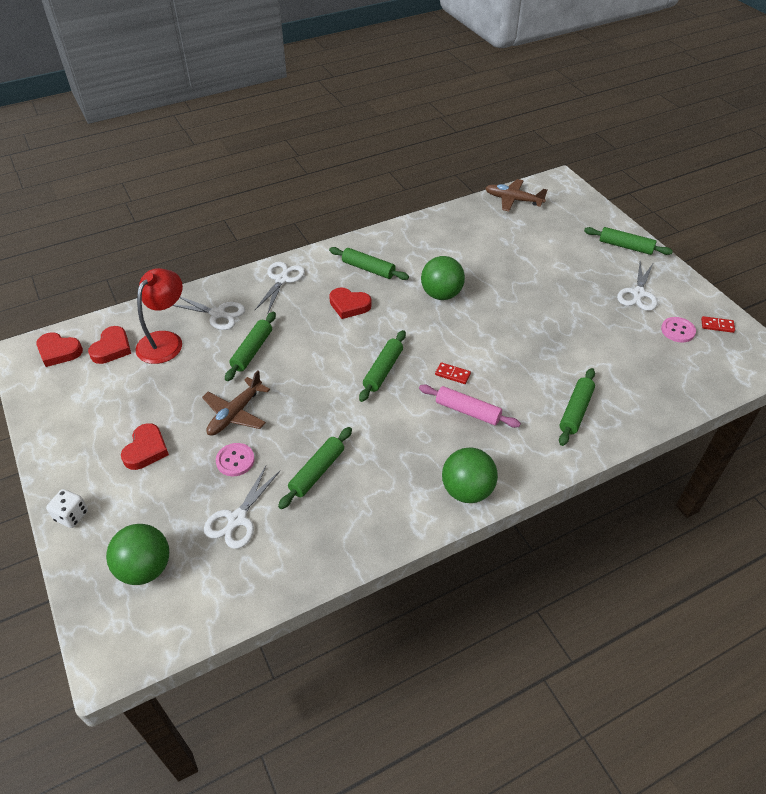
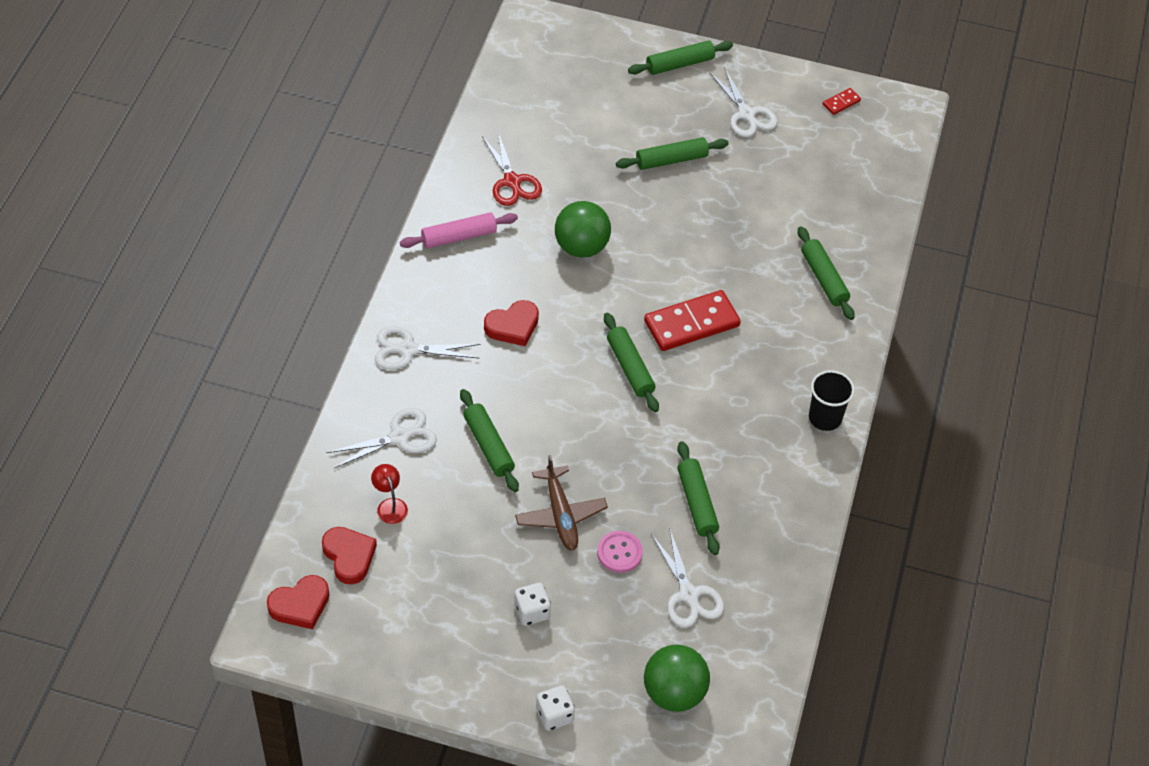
camera: 50 degrees left, 5 degrees up
red heart [121,423,169,470] -> white dice [514,583,551,626]
red lamp [136,268,183,364] -> red lamp [371,464,408,524], size x0.49
white scissors [255,262,305,314] -> white scissors turned 60 degrees counterclockwise [375,326,481,370]
green rolling pin [329,247,409,280] -> green rolling pin moved to [616,137,729,170]
pink rolling pin [419,384,521,428] -> pink rolling pin moved to [400,212,518,248]
red domino [435,362,471,384] -> red domino [644,290,741,351], size x2.22
green ball [442,448,498,503] -> black cup [809,370,855,431]
brown plane [485,179,547,211] -> none
pink button [661,317,696,342] -> none
none -> red scissors [482,132,542,206]

